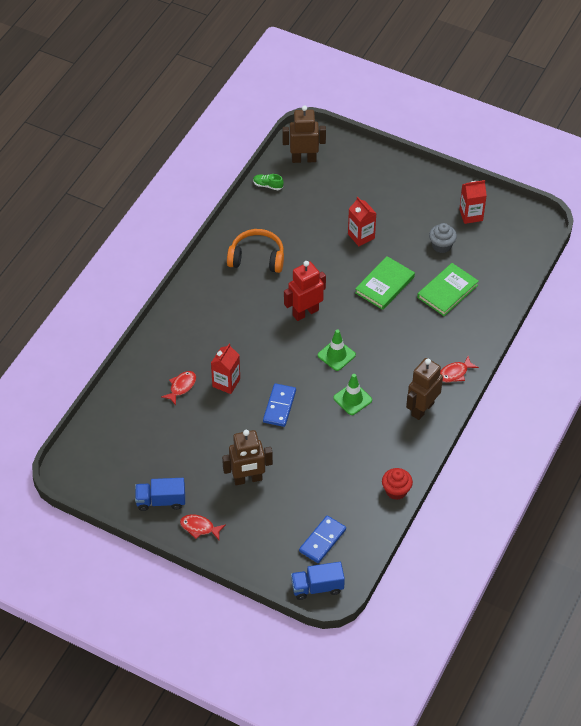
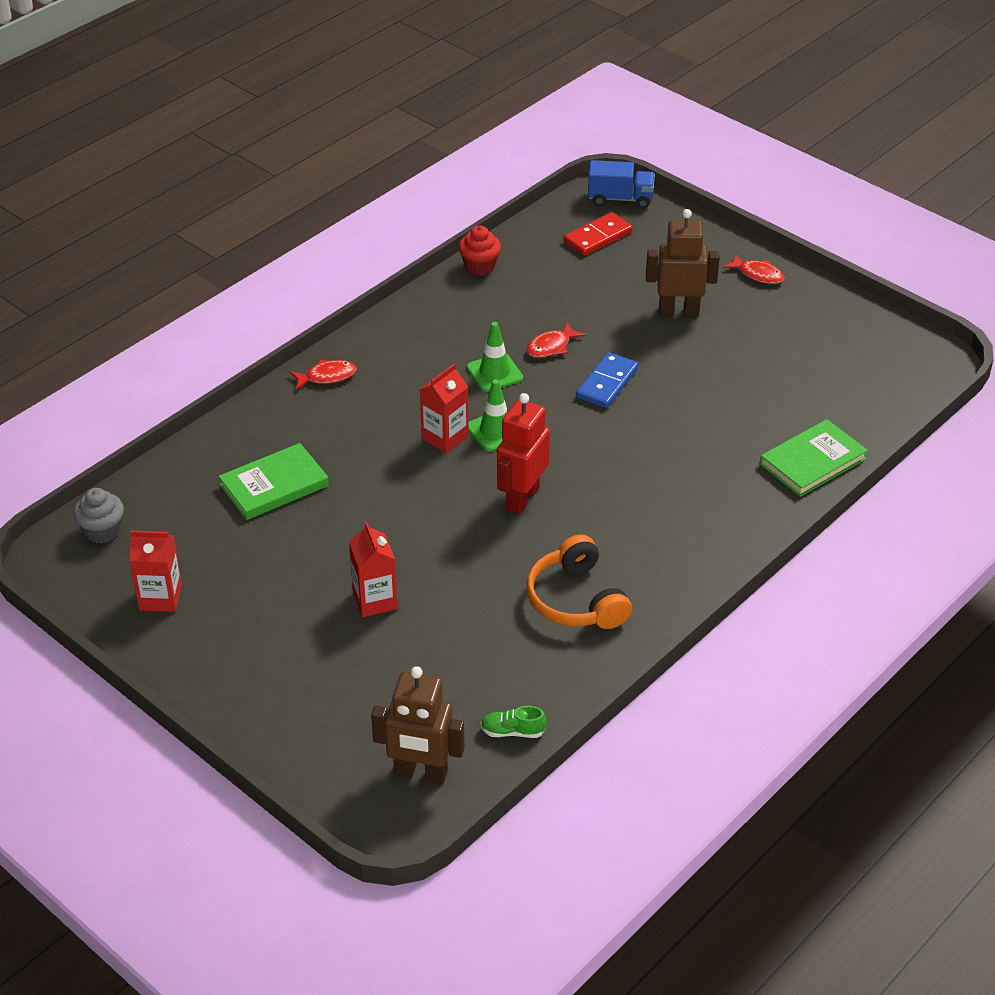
camera: 165 degrees left, 10 degrees down
blue truck [135,478,185,511] -> none
red fish [161,371,196,405] -> red fish moved to [526,322,586,358]
red carton [211,343,240,394] -> red carton moved to [420,364,469,453]
orange headphones [227,229,284,273] -> orange headphones turned 45 degrees clockwise [526,534,632,629]
green shoe [253,174,284,190] -> green shoe turned 150 degrees clockwise [480,706,547,738]
red robot [284,261,326,321] -> red robot turned 135 degrees clockwise [497,393,550,514]
blue domino [299,515,346,563] -> red domino [564,212,633,256]
green book [355,256,415,310] -> green book moved to [760,419,868,497]
brown robot [406,358,443,420] -> none
grey cupcake [429,223,457,253] -> grey cupcake moved to [73,488,124,544]

